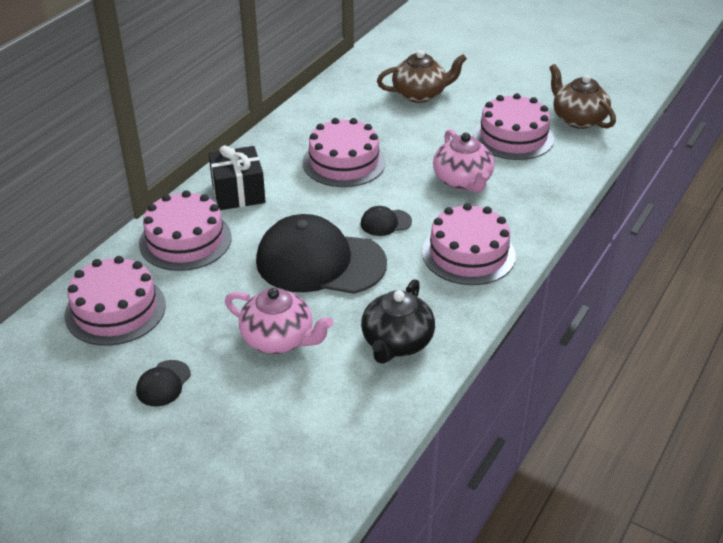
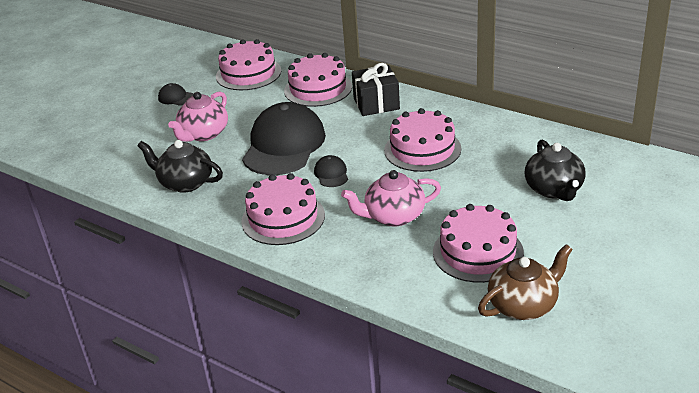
camera: 95 degrees right, 5 degrees down
brown teapot [377,50,467,103] -> black teapot [525,139,586,201]

